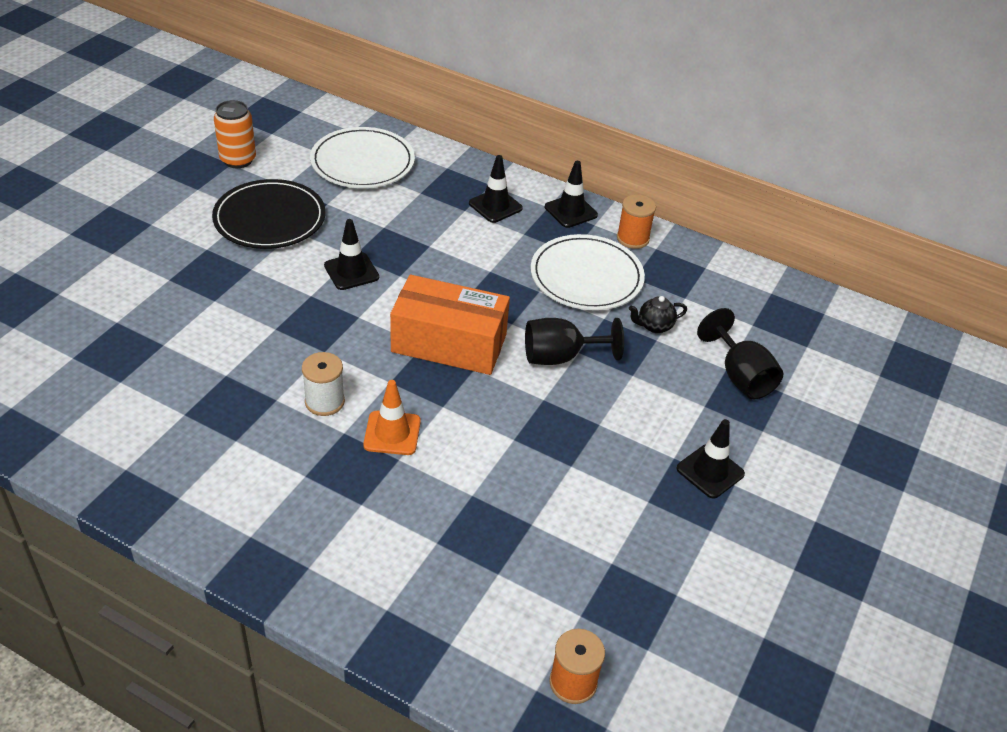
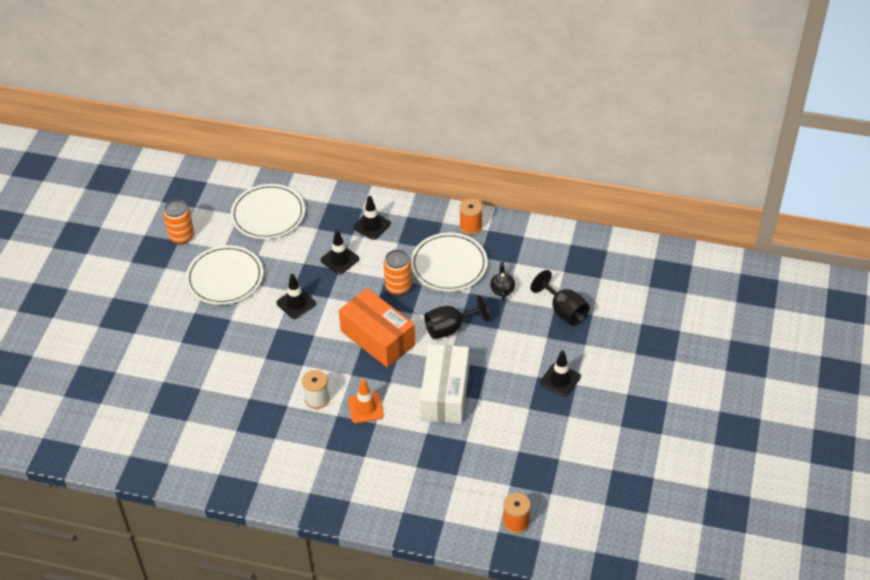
camera: 10 degrees left, 5 degrees up
black plate [212,179,326,249] -> white plate [186,245,263,305]
orange box [390,275,510,375] -> orange box turned 45 degrees clockwise [339,288,415,368]
black traffic cone [545,161,598,228] -> black traffic cone moved to [321,230,359,275]
black teapot [629,296,687,333] -> black teapot turned 120 degrees clockwise [490,262,515,301]
none -> orange can [384,250,412,295]
none -> white box [420,344,469,424]

